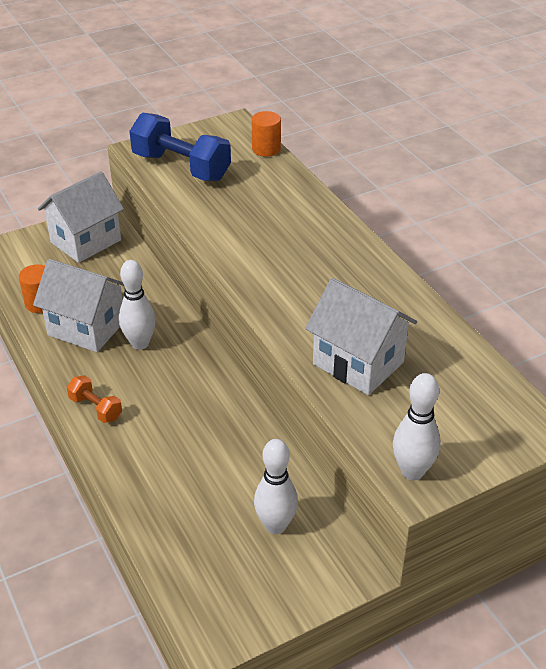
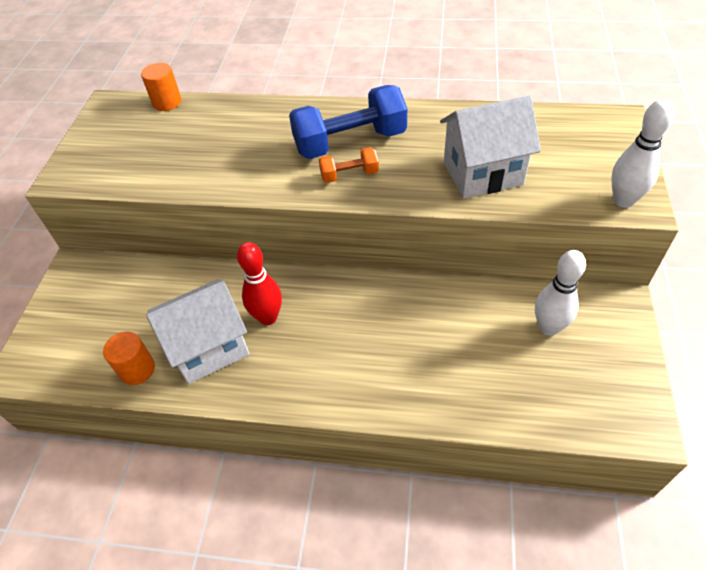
camera: 50 degrees left, 10 degrees up
white house [38,171,124,263] -> none
orange dumbbell [67,375,122,423] -> orange dumbbell moved to [319,147,379,183]
white bowling pin [119,260,156,350] -> red bowling pin [237,242,282,325]
blue dumbbell [129,113,231,181] -> blue dumbbell moved to [289,85,407,159]

